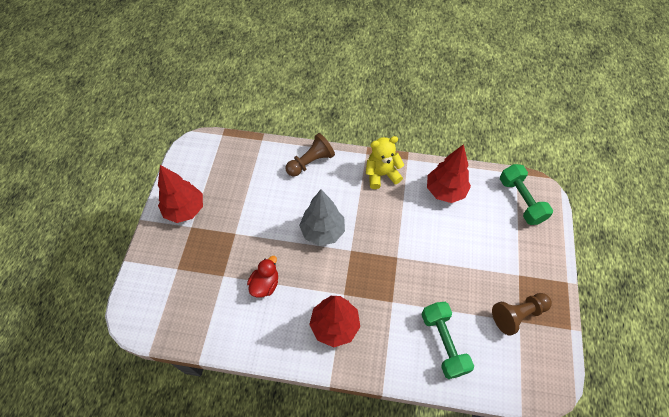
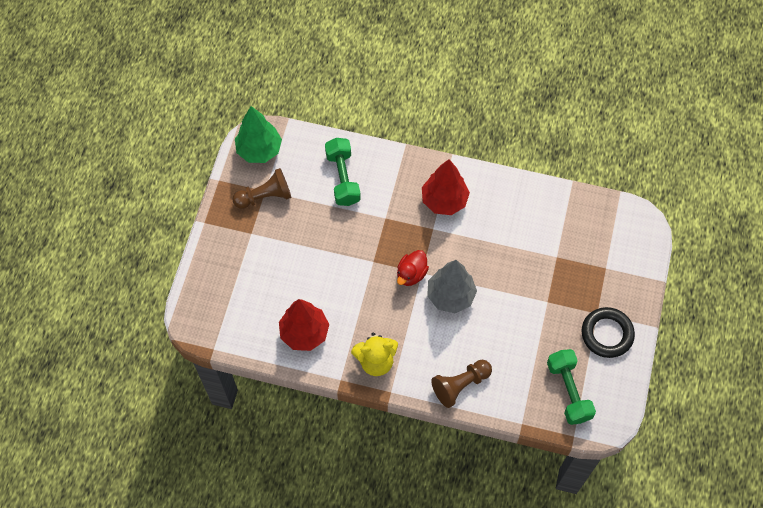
camera: 175 degrees left, 5 degrees up
red tree [158,165,203,223] -> black ring [582,307,635,358]
red duck [247,256,278,298] -> red duck moved to [397,250,429,286]
green dumbbell [500,164,553,225] -> green dumbbell moved to [547,349,596,425]
none -> green tree [235,106,282,163]

